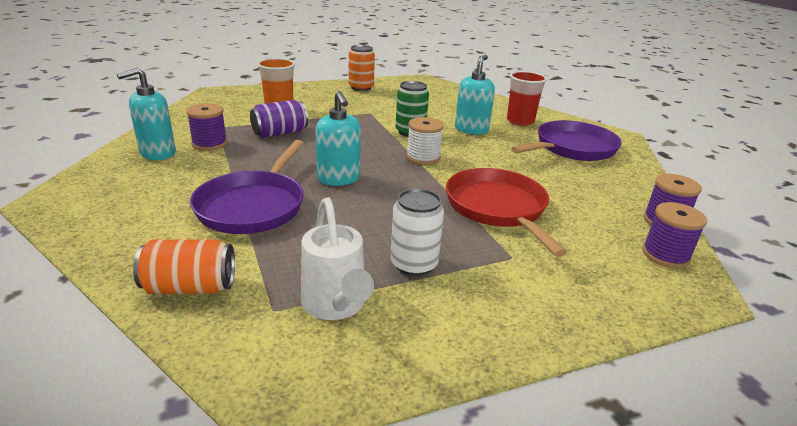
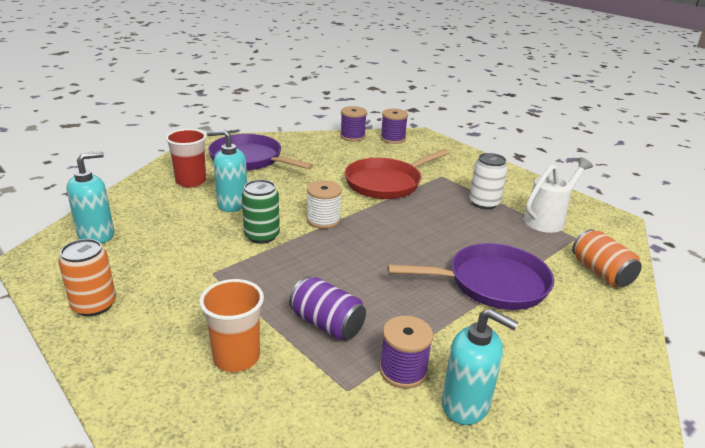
camera: 110 degrees left, 0 degrees up
turquoise soap dispenser [315,91,361,186] -> turquoise soap dispenser moved to [66,151,114,243]

